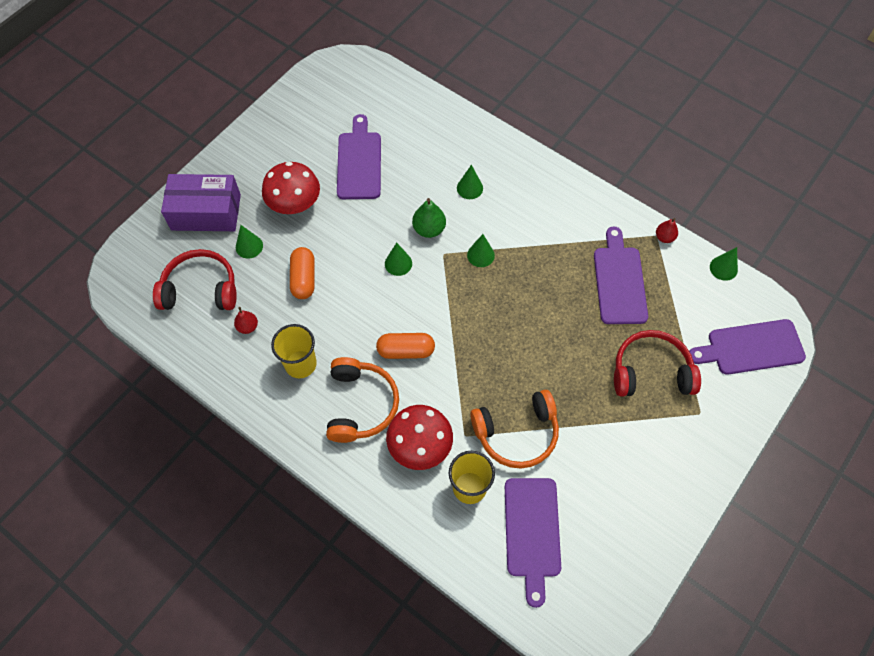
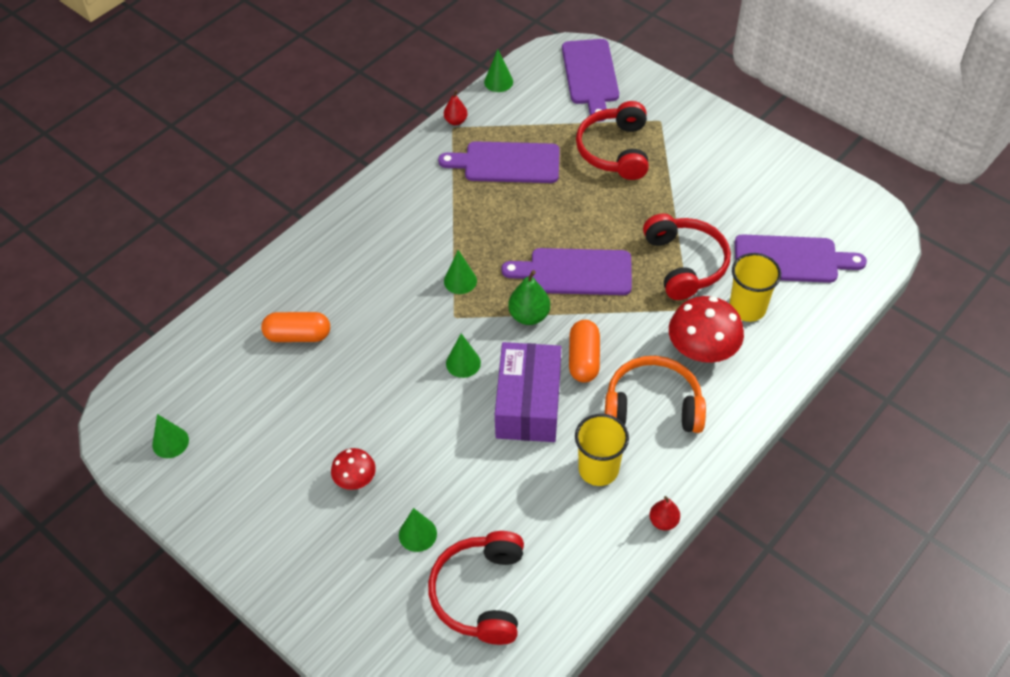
camera: 85 degrees left, 10 degrees down
purple box [161,174,241,231] -> purple box moved to [495,342,561,442]
red pear [234,307,258,334] -> red pear moved to [649,496,680,530]
red mushroom [262,162,320,214] -> red mushroom [331,448,376,490], size x0.56
orange capsule [290,247,315,299] -> orange capsule moved to [261,312,330,342]
purple cutting board [337,114,381,199] -> purple cutting board moved to [501,248,632,295]
green pear [412,198,446,238] -> green pear moved to [508,270,550,325]
green cone [457,165,483,199] -> green cone moved to [152,414,189,458]
orange headphones [470,390,559,469] -> red headphones [643,213,731,300]

